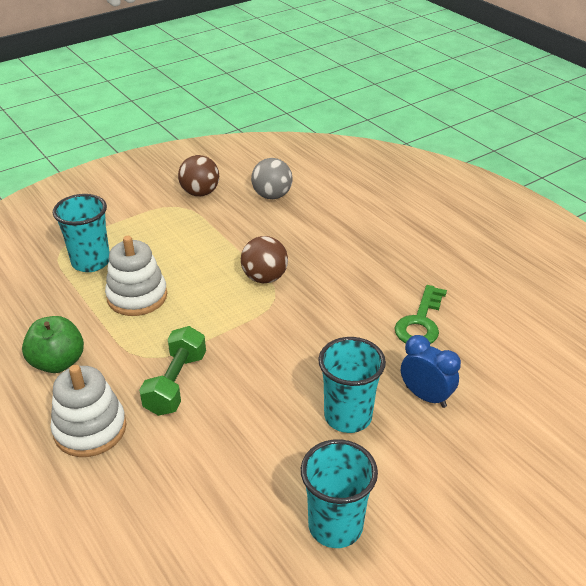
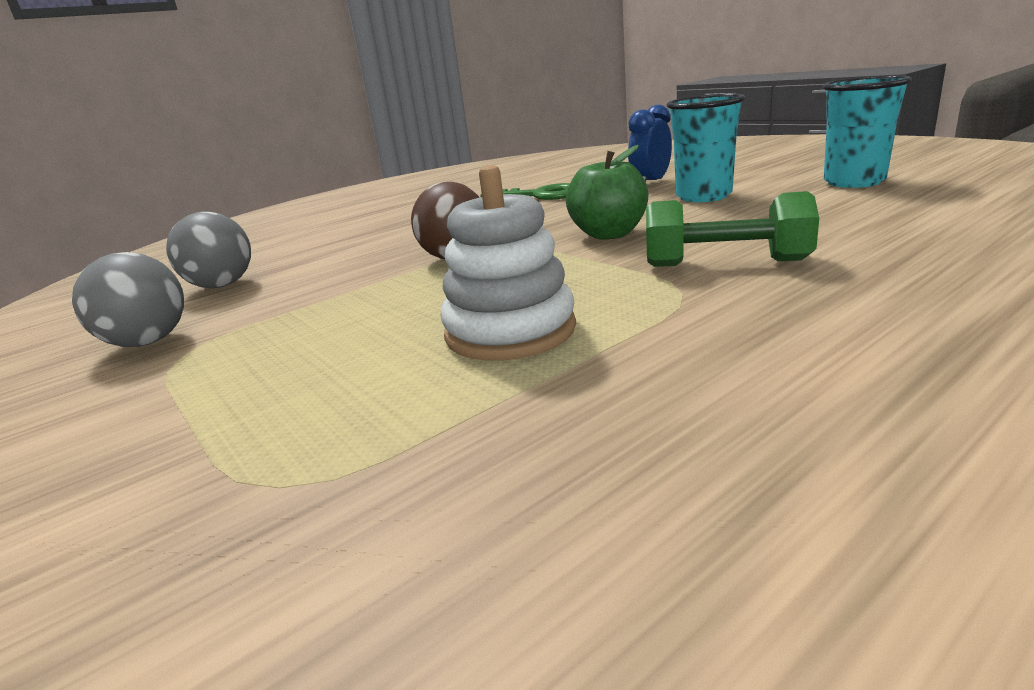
camera: 90 degrees left, 15 degrees down
green apple [22,316,84,373] -> green apple moved to [566,145,648,240]
white stacking toy [50,365,127,457] -> none
turquoise cup [53,194,110,272] -> none
brown ball [178,155,219,196] -> grey ball [72,252,184,347]

